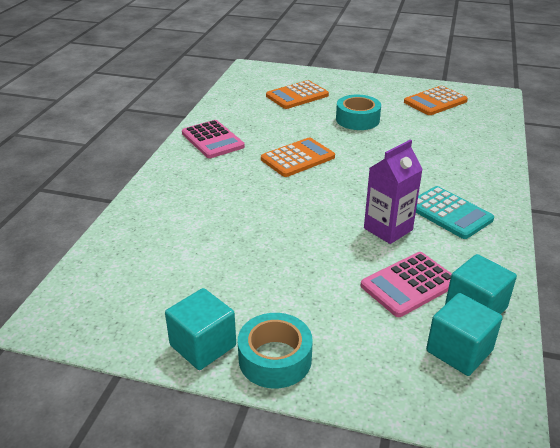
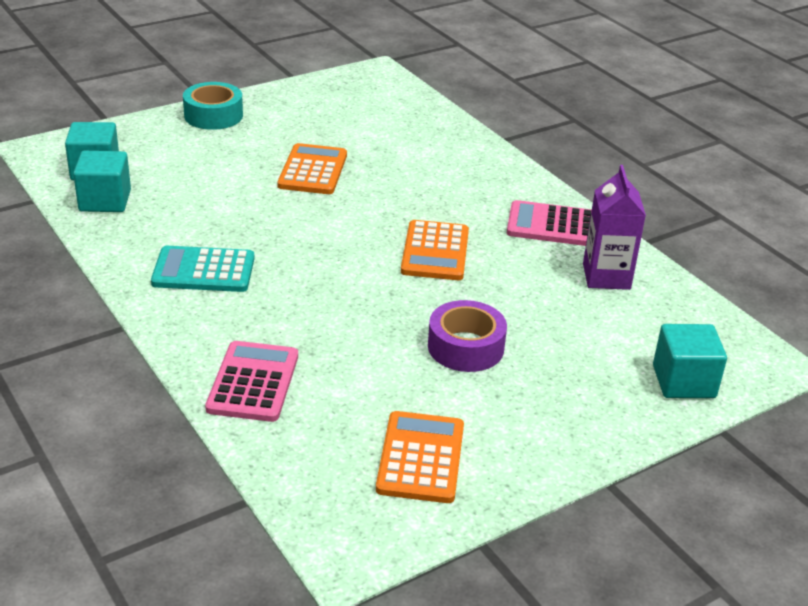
camera: 130 degrees right, 0 degrees up
turquoise cube [165,288,236,370] -> turquoise cube moved to [653,324,727,398]
orange calculator [266,80,329,109] -> orange calculator moved to [277,143,347,194]
turquoise tape [336,95,381,130] -> purple tape [428,300,507,372]
pink calculator [361,252,452,317] -> pink calculator moved to [205,341,298,422]
purple carton [364,140,423,244] -> purple carton moved to [583,165,646,290]

